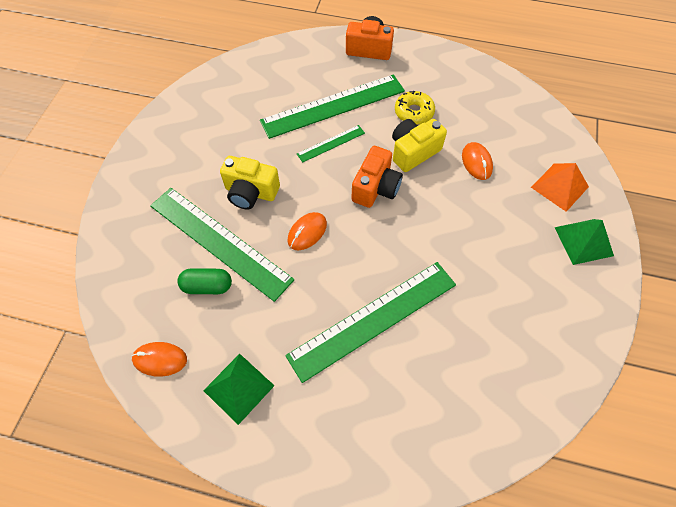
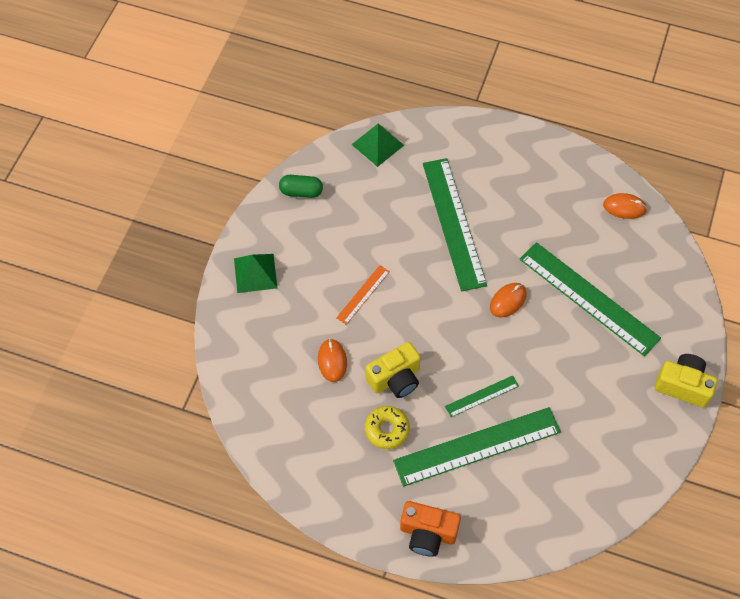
camera: 175 degrees left, 0 degrees up
green capsule [177,268,232,294] -> green capsule moved to [279,175,323,198]
green pyramid [203,354,275,425] -> green pyramid moved to [351,124,404,167]
yellow camera [220,156,280,209] -> yellow camera moved to [655,354,717,408]
green ruler [285,262,456,383] -> green ruler turned 75 degrees counterclockwise [423,158,487,291]
orange camera [351,146,403,208] -> none
orange pyramid [531,163,589,212] -> none
none -> orange ruler [336,265,390,325]

